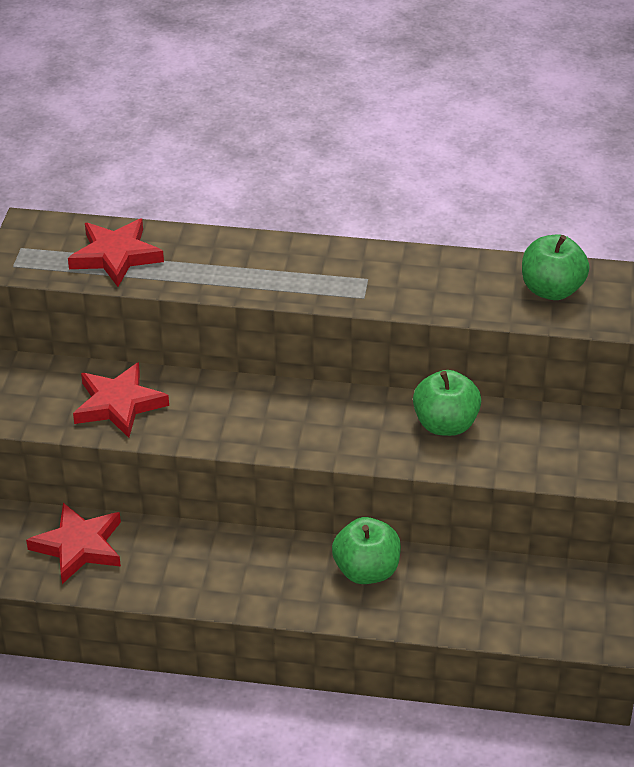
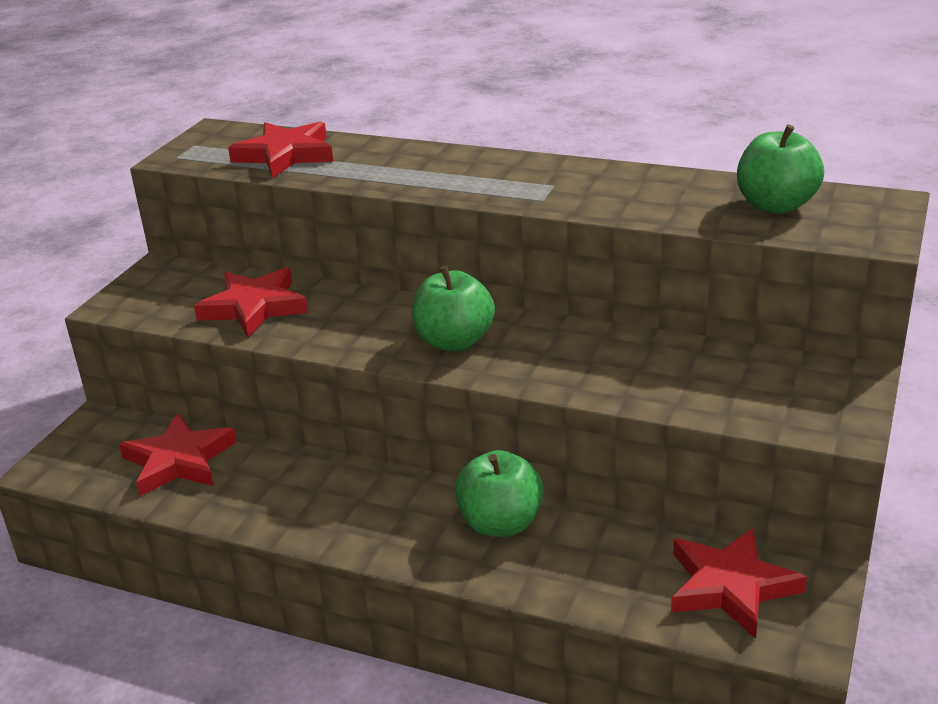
camera: 15 degrees right, 10 degrees down
green apple [413,370,481,436] -> green apple moved to [412,266,495,351]
none -> red star [671,528,807,639]

